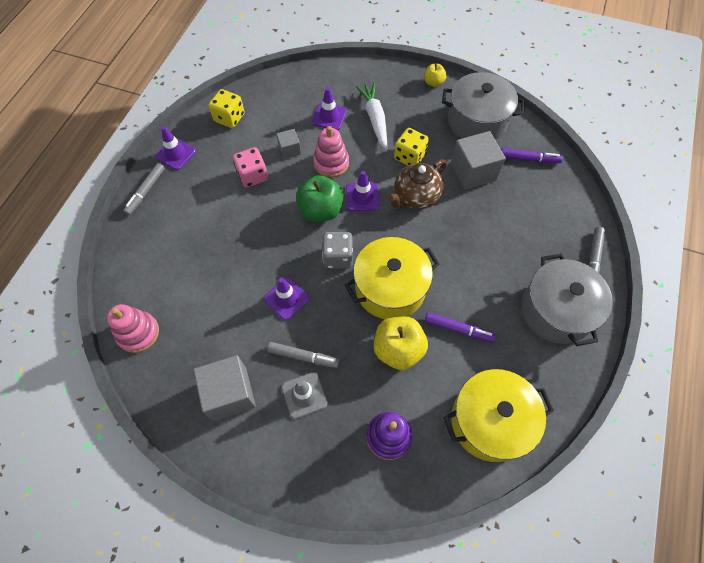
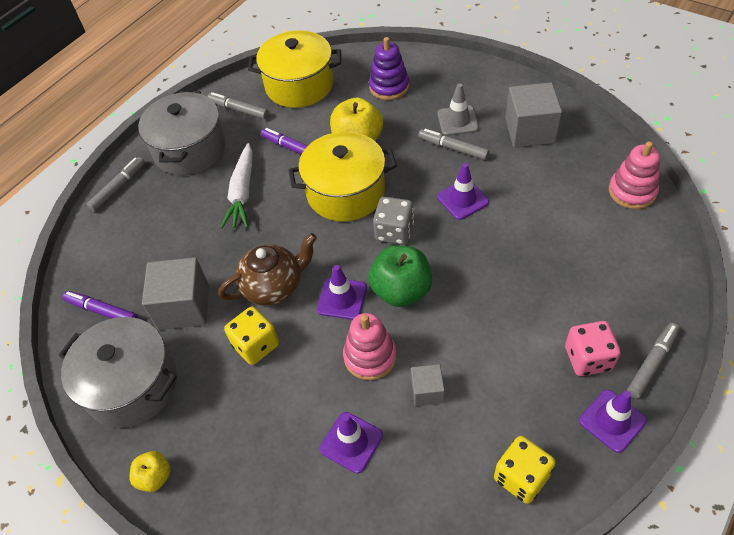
camera: 160 degrees left, 10 degrees down
pink dice [233,147,268,187] -> pink dice moved to [565,321,621,376]
white carrot [356,82,387,150] -> white carrot moved to [220,143,252,228]
none -> grey marker [207,92,269,119]

